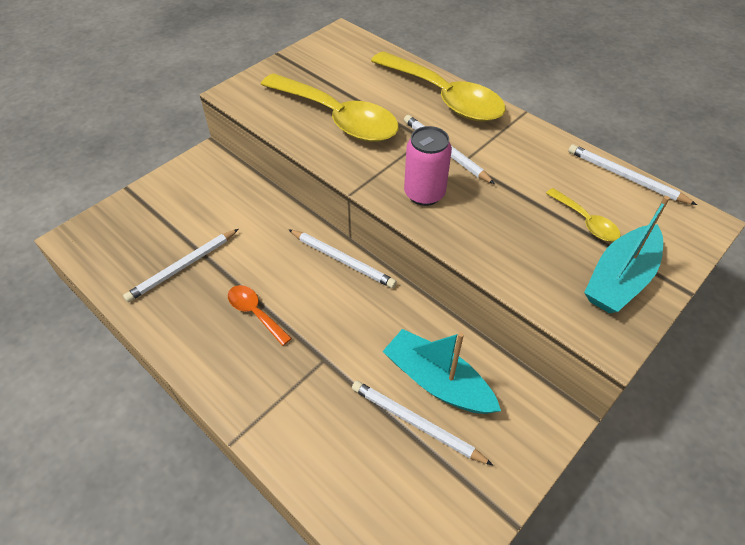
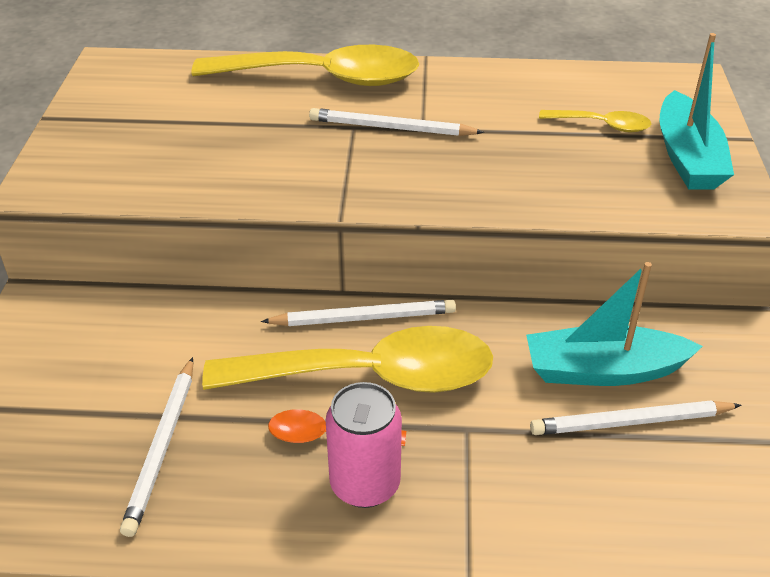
camera: 40 degrees left, 10 degrees down
yellow spoon [261,73,399,142] -> yellow spoon moved to [202,326,493,393]
pink can [404,126,452,206] -> pink can moved to [325,382,402,508]
white pencil [568,144,697,205] -> none

